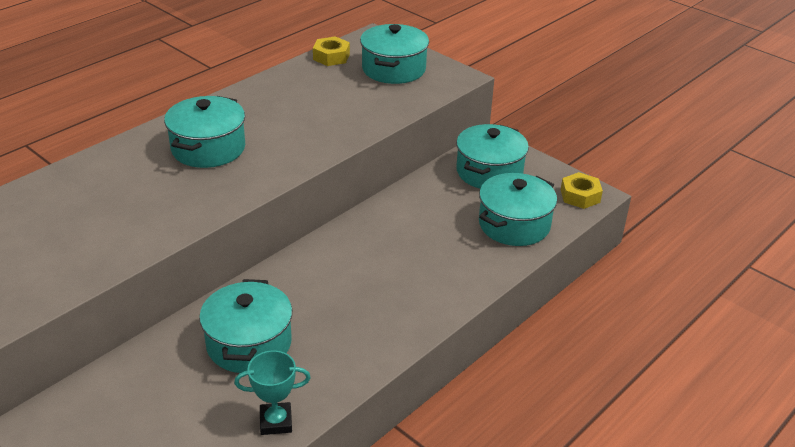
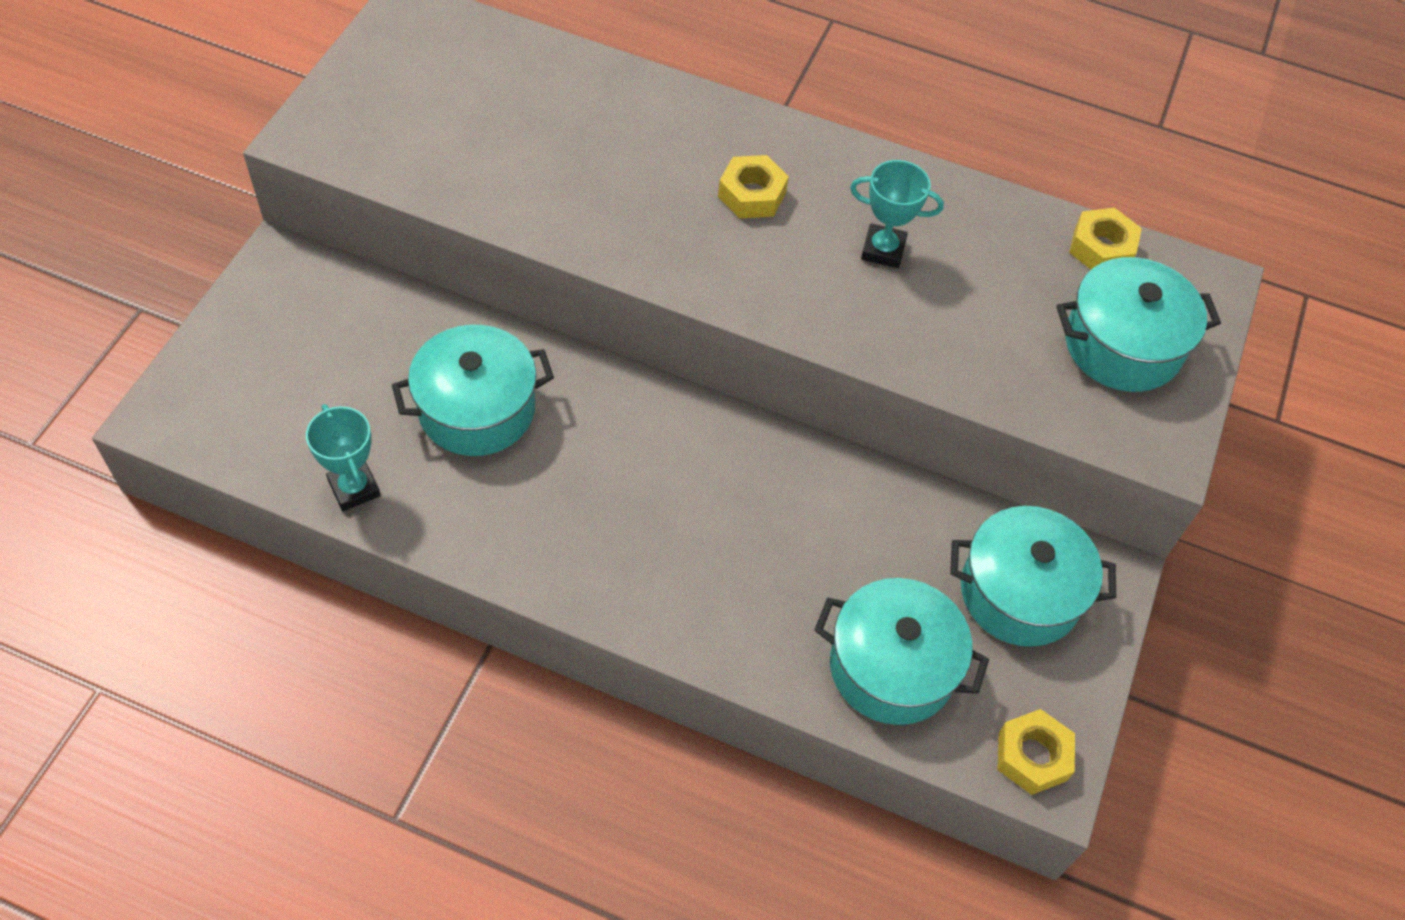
camera: 65 degrees right, 20 degrees up
turquoise pot [164,96,245,168] -> yellow nut [718,155,789,219]
none -> turquoise trophy [850,160,944,268]

